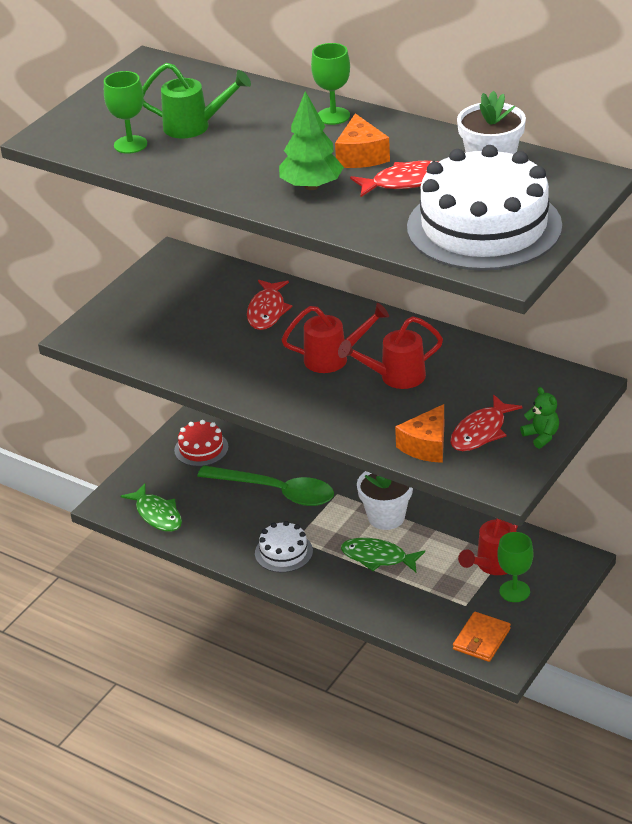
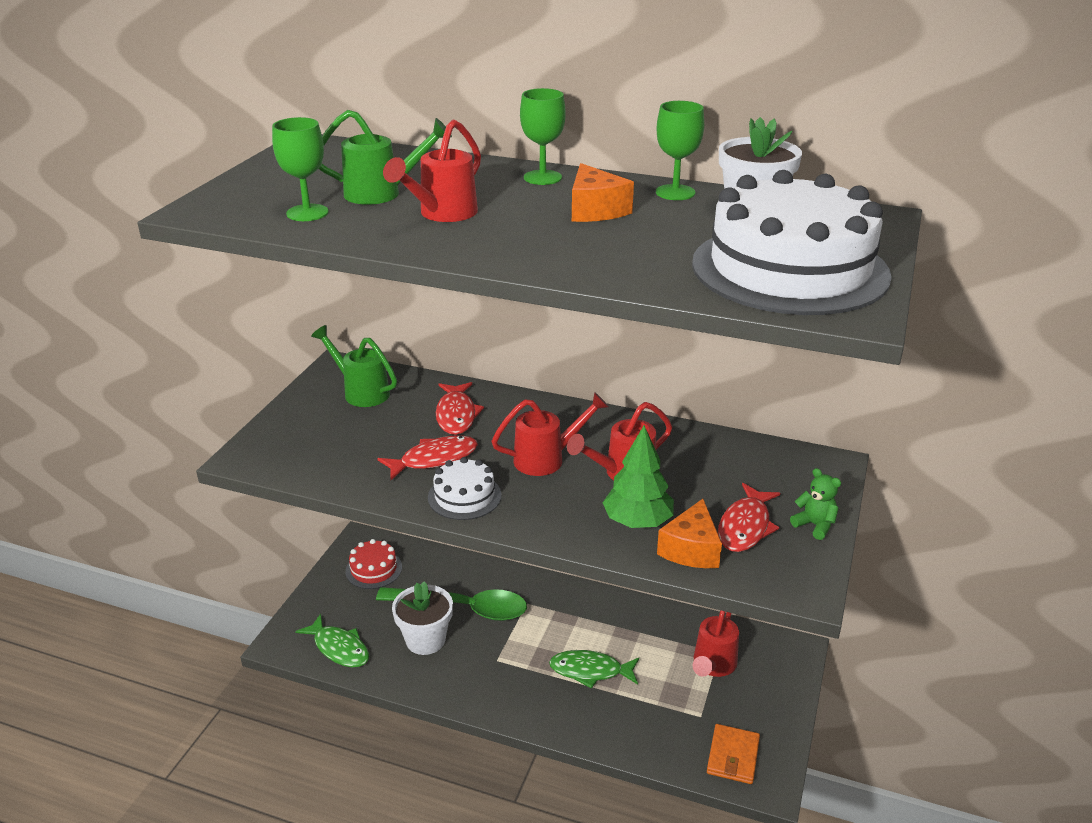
camera: 15 degrees left, 5 degrees down
white cake [255,521,313,573] -> white cake moved to [428,457,501,520]
green tree [279,91,344,190] -> green tree moved to [602,426,674,528]
red fish [350,161,439,197] -> red fish moved to [377,436,478,480]
white flower pot [357,471,413,530] -> white flower pot moved to [392,581,453,655]
green goblet [497,532,533,602] -> green goblet moved to [656,101,704,200]
none -> green watering can [311,325,397,407]
none -> red watering can [383,120,481,222]

